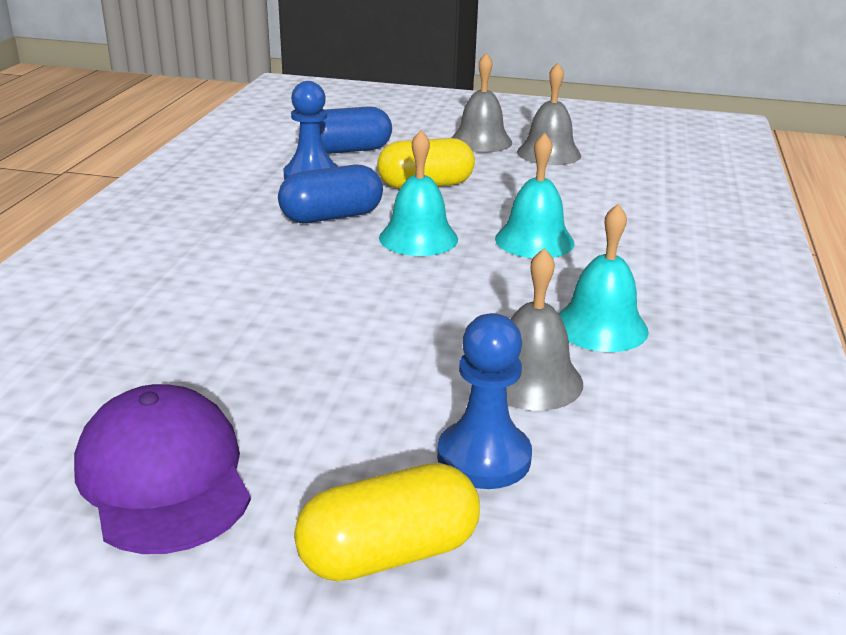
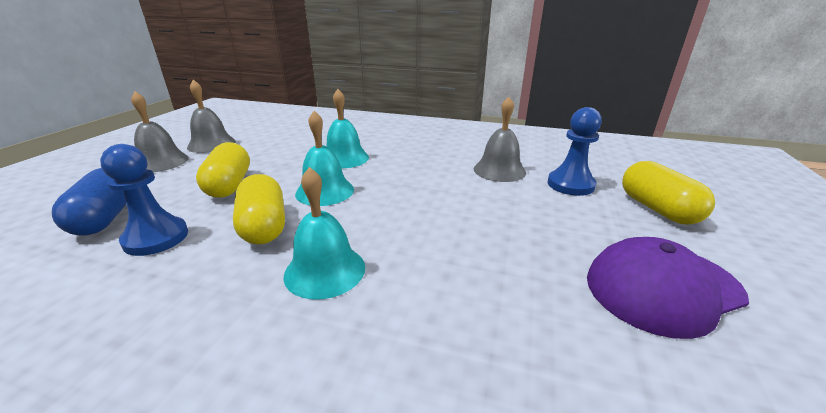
camera: 85 degrees left, 0 degrees up
blue capsule [278,165,383,223] -> yellow capsule [233,174,285,245]
turquoise bell [558,204,649,352] -> turquoise bell moved to [284,167,365,300]

